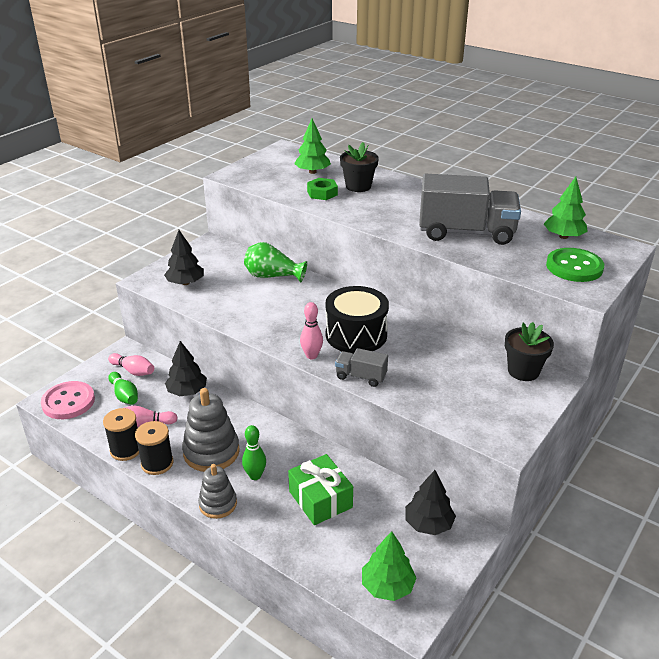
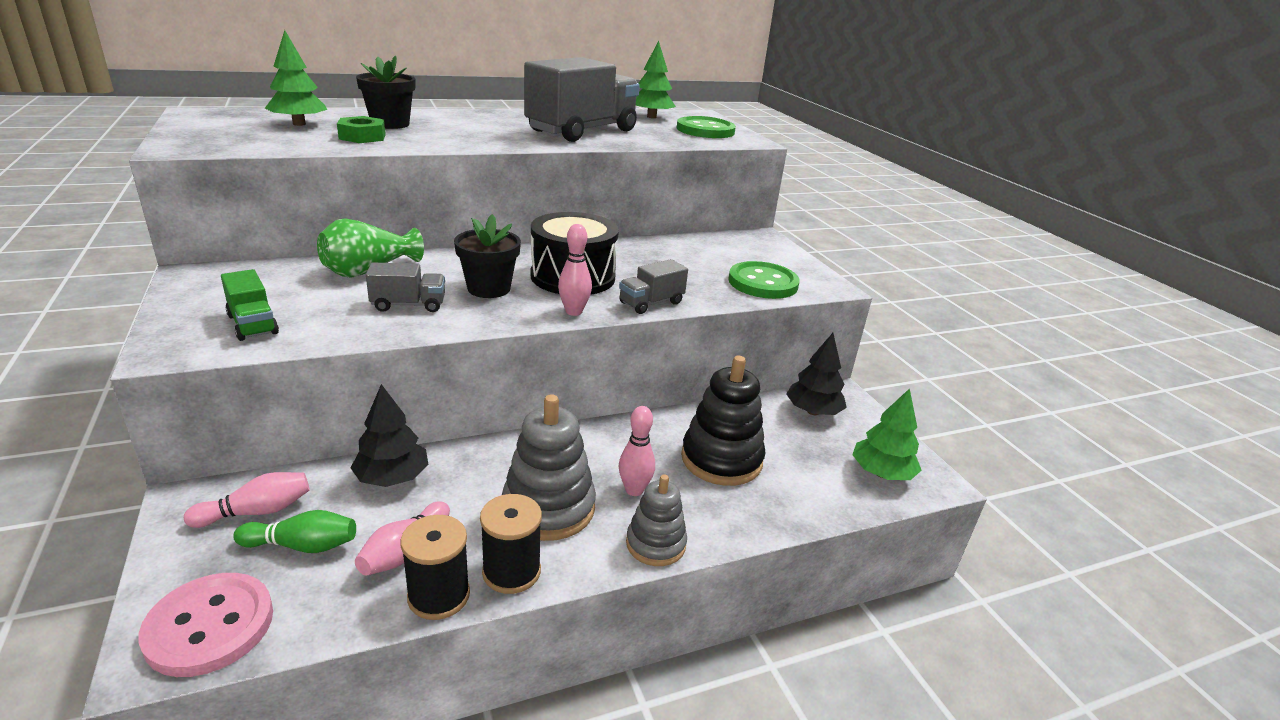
camera: 60 degrees left, 5 degrees down
black tree [164,230,204,285] -> green truck [221,269,279,341]
green bowling pin [242,425,266,480] -> pink bowling pin [619,406,655,496]
green gift [288,454,353,525] -> black stacking toy [681,356,765,486]
black flower pot [505,322,554,381] -> black flower pot moved to [454,214,521,298]
none -> grey truck [366,263,445,312]
none -> green button [728,261,800,299]

